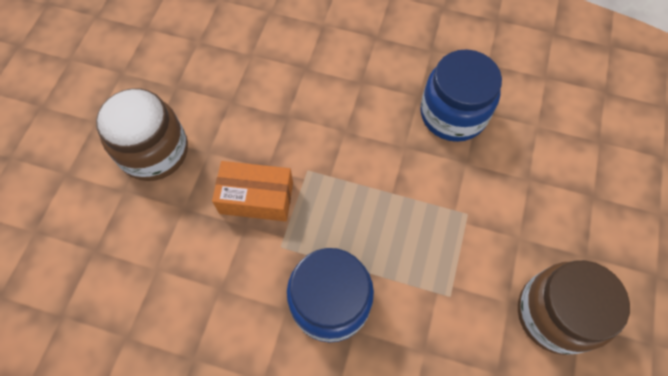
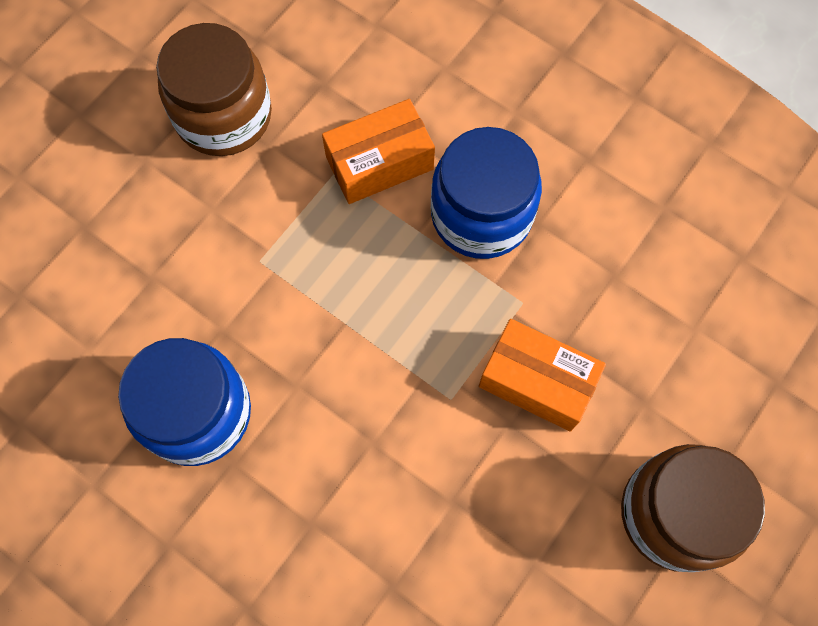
camera: 160 degrees left, 5 degrees up
none -> orange box [322,99,435,204]

